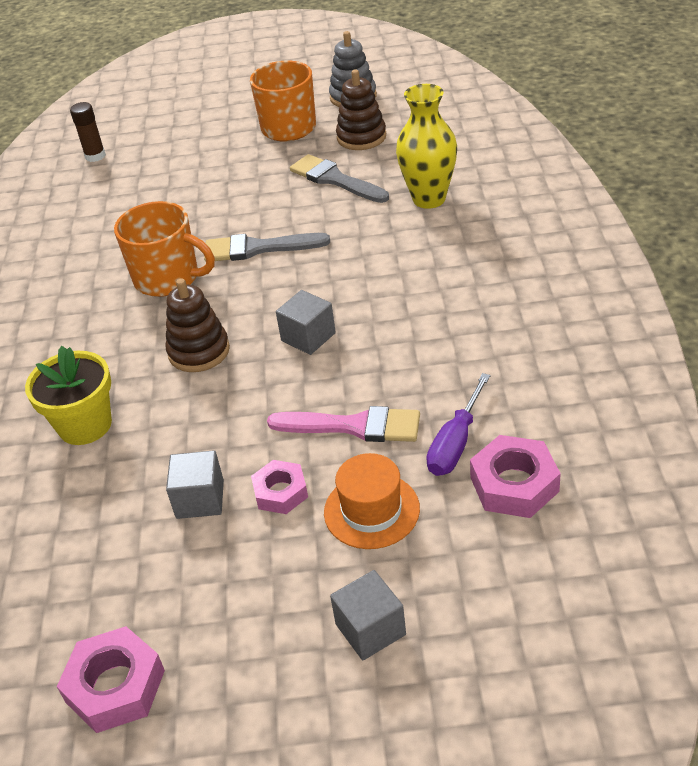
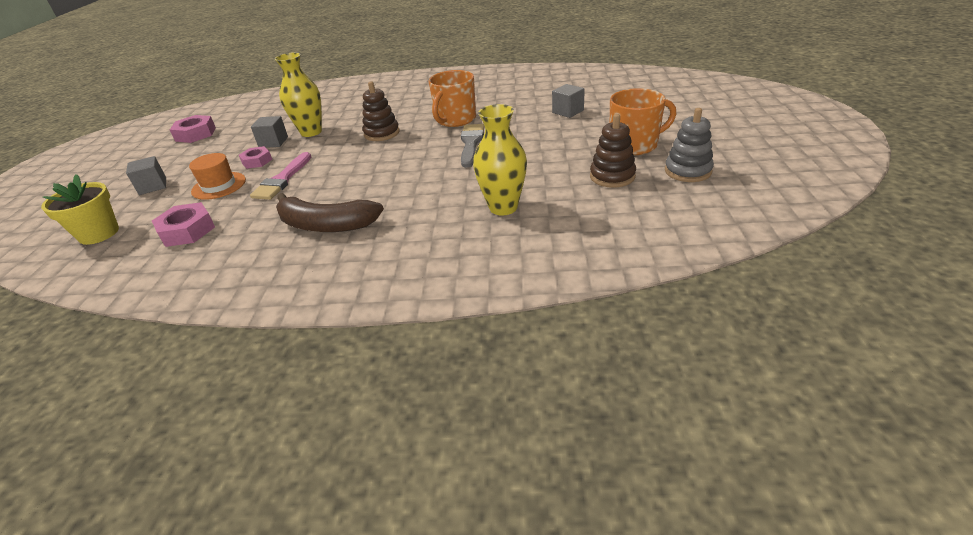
camera: 95 degrees right, 5 degrees down
yellow flower pot [25,346,112,445] -> yellow flower pot moved to [41,174,119,245]
brown glue stick [70,102,106,162] -> none
grey cube [276,290,336,355] -> grey cube moved to [552,84,585,118]
grey brush [290,154,389,203] -> none
purple screwdriver [426,373,490,476] -> none
none -> yellow vase [275,52,322,137]
none -> brown banana [276,193,384,232]

